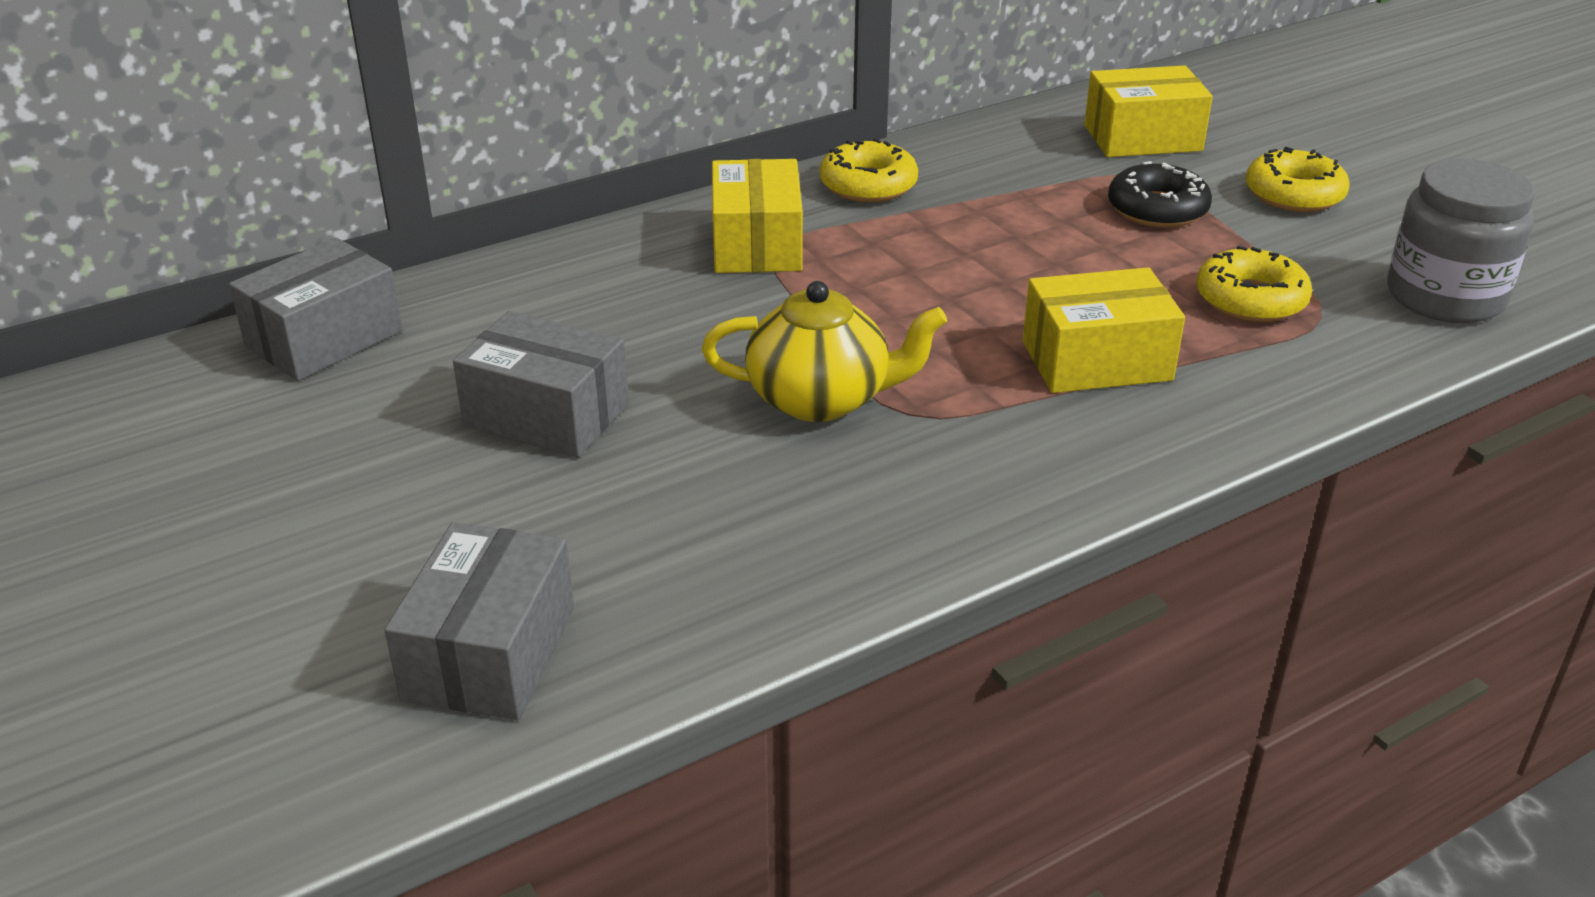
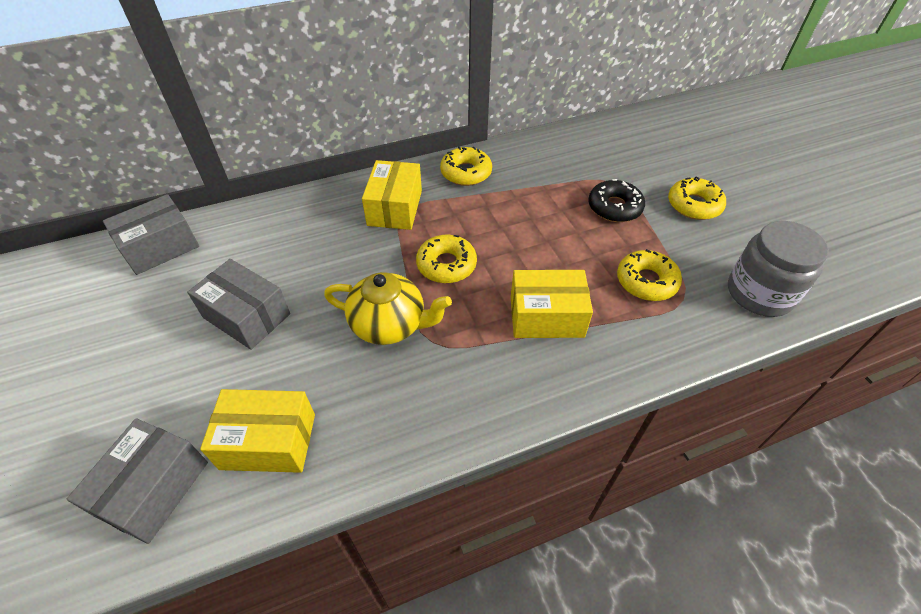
camera: 10 degrees right, 15 degrees up
yellow box [1084,65,1213,157] -> yellow box moved to [200,389,315,473]
none -> yellow donut [416,235,477,283]

